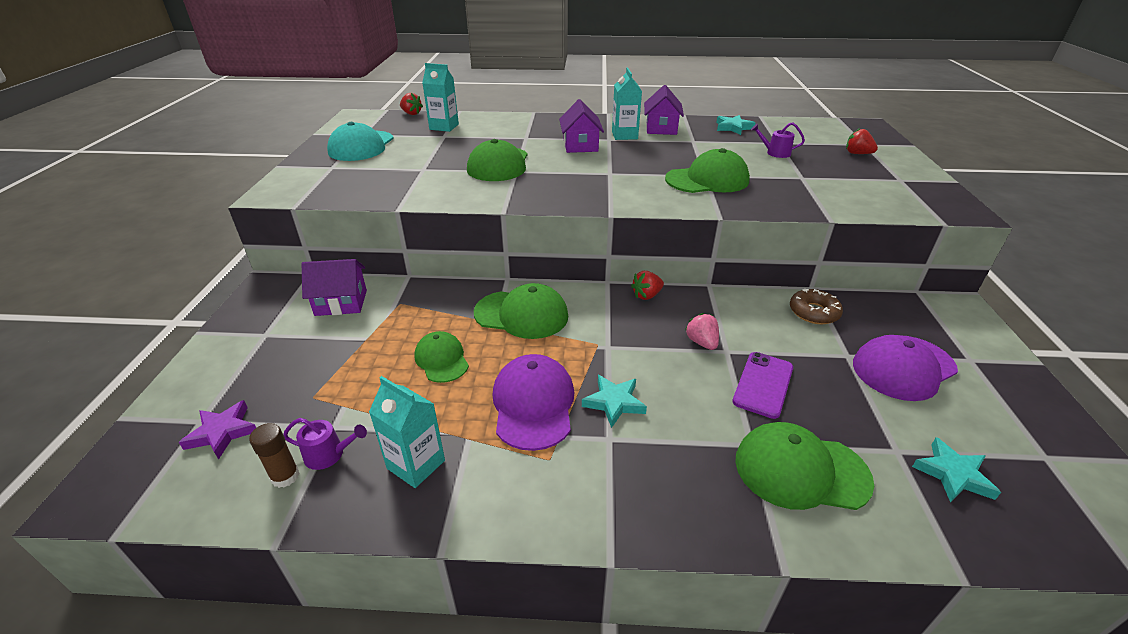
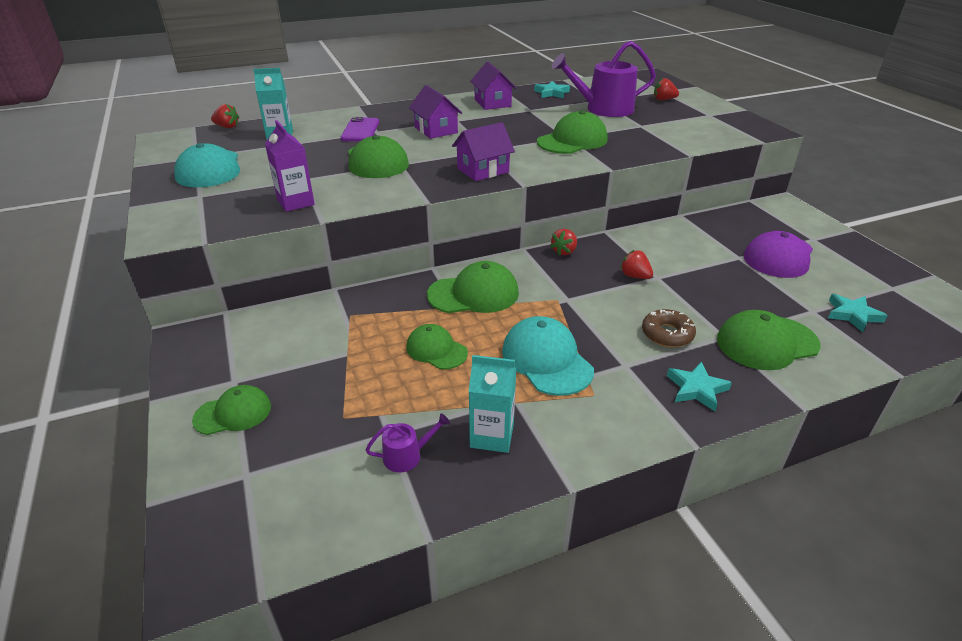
camera: 25 degrees left, 0 degrees up
purple star [179,400,256,459] -> none
brown glue stick [249,423,300,488] -> none
purple house [302,259,367,316] -> purple house moved to [452,122,515,181]
purple cap [493,354,574,451] -> turquoise cap [502,316,594,396]
turquoise star [582,375,647,428] -> turquoise star moved to [667,361,732,411]
turquoise carton [612,68,642,140] -> none
pink strawberry [685,313,719,350] -> red strawberry [620,250,653,279]
purple phone [732,352,793,419] -> purple phone moved to [341,117,379,141]
purple watering can [751,123,805,158] -> purple watering can [552,41,656,117], size x2.27
brown donut [790,289,843,324] -> brown donut moved to [642,309,696,347]
none -> green cap [192,385,271,435]
none -> purple carton [265,120,315,212]

